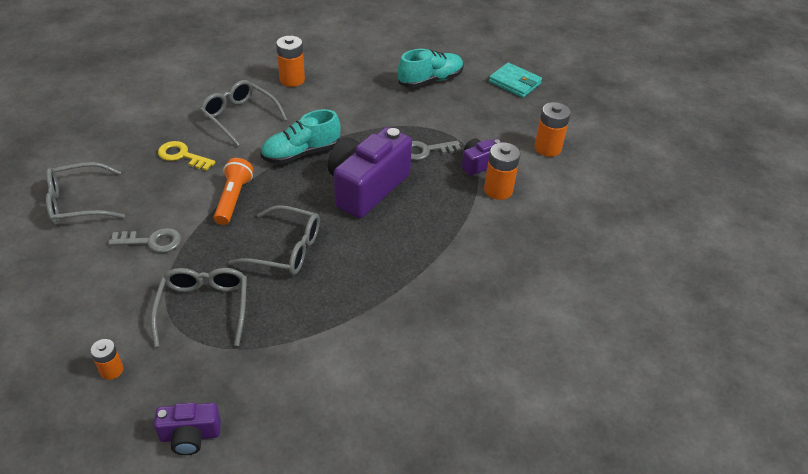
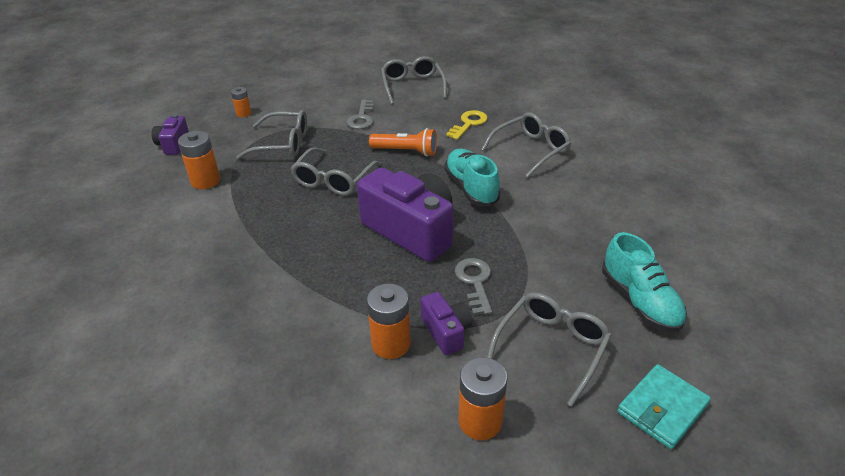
camera: 100 degrees right, 5 degrees down
orange battery [276,36,305,87] -> orange battery moved to [178,131,220,189]
none -> grey glasses [487,292,612,407]

